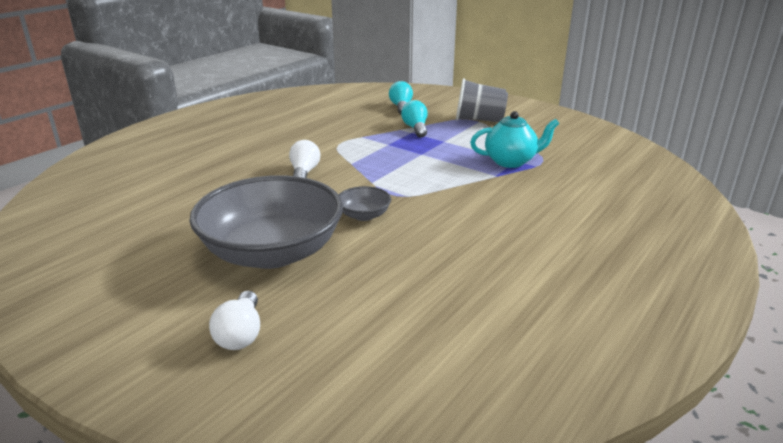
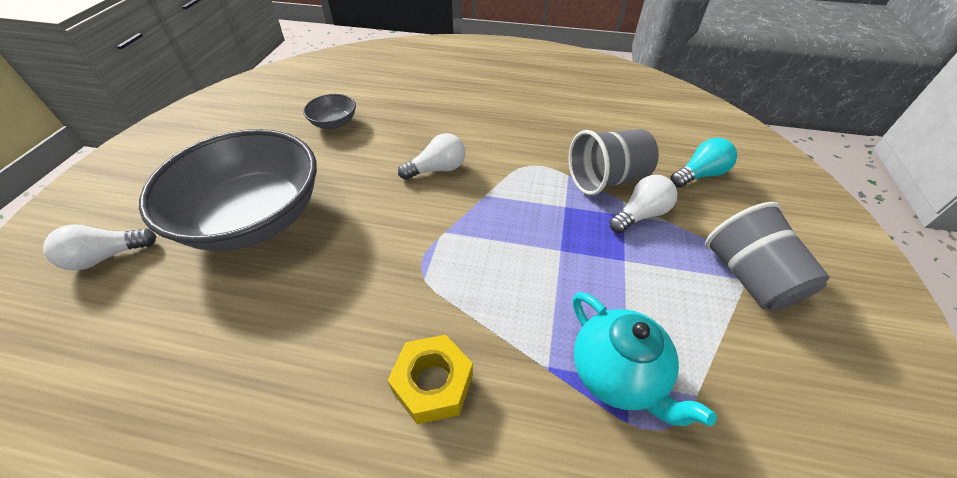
camera: 65 degrees right, 20 degrees up
grey bowl [339,186,391,221] -> grey bowl moved to [303,94,356,129]
turquoise light bulb [401,100,428,138] -> white light bulb [609,175,678,233]
none -> yellow nut [387,335,473,424]
none -> grey cup [569,129,659,195]

